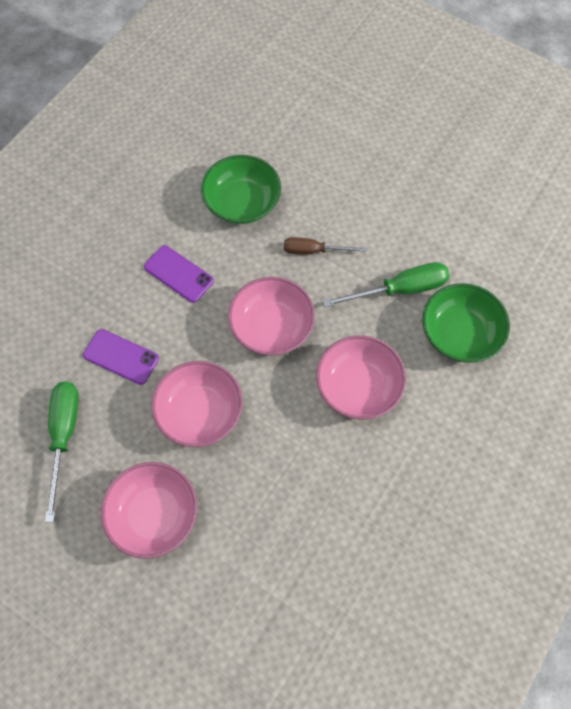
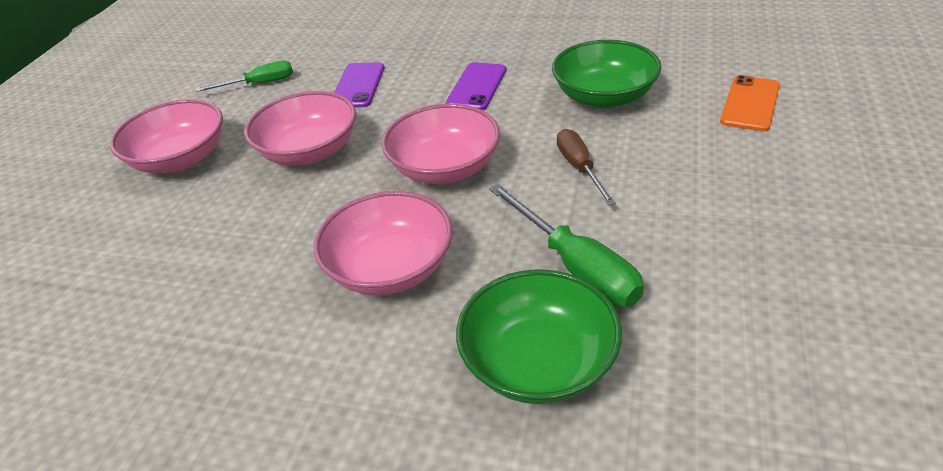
camera: 75 degrees right, 25 degrees down
green screwdriver [45,381,79,522] -> green screwdriver [196,60,293,92], size x0.66
none -> orange phone [720,75,780,131]

